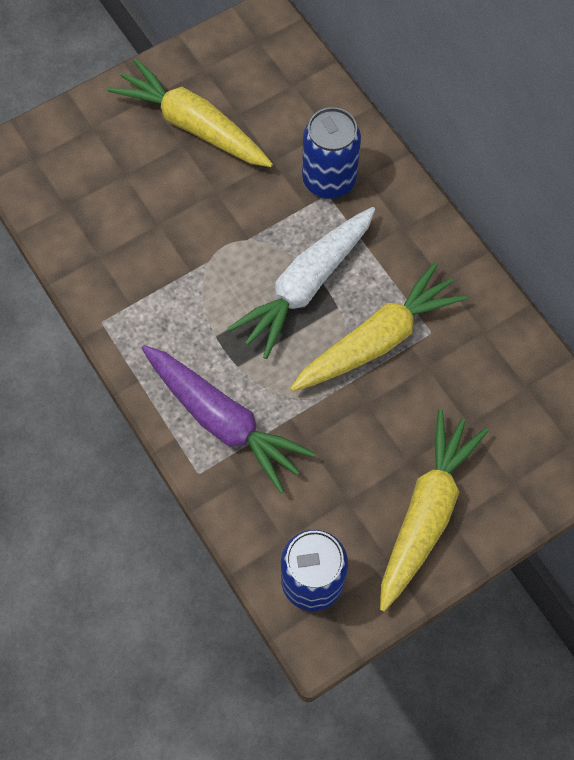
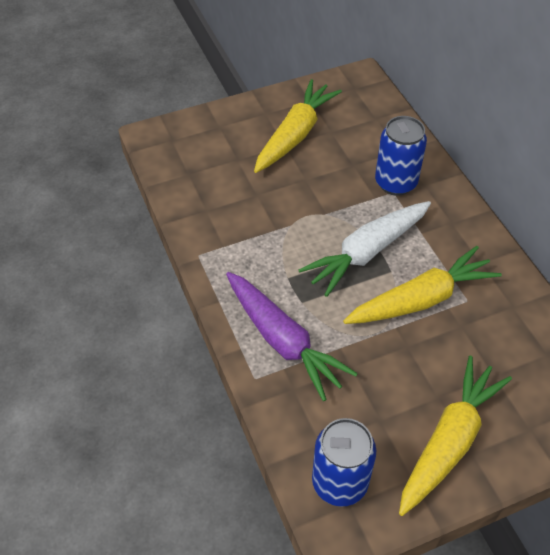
camera: 10 degrees right, 15 degrees down
yellow carrot [108,58,273,167] -> yellow carrot turned 75 degrees clockwise [254,79,342,173]

